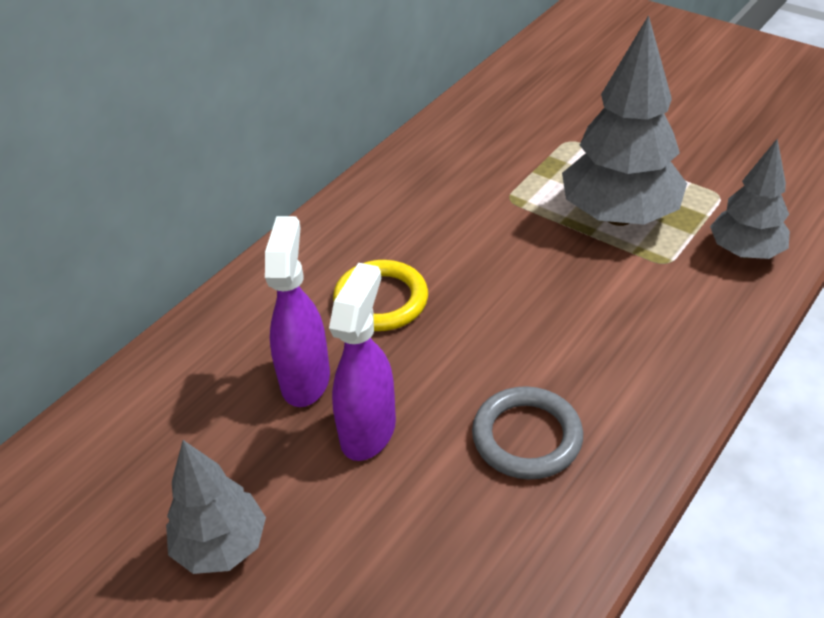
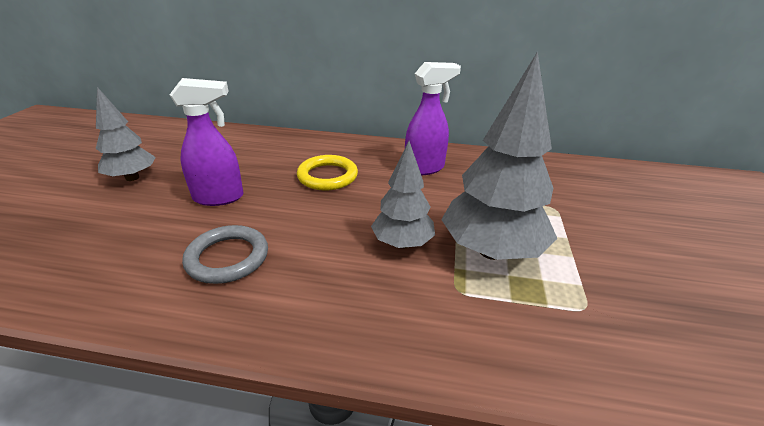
camera: 60 degrees right, 10 degrees down
purple spray bottle [265,216,330,407] -> purple spray bottle moved to [405,62,461,175]
grey tree [710,139,790,259] -> grey tree moved to [371,141,435,249]

